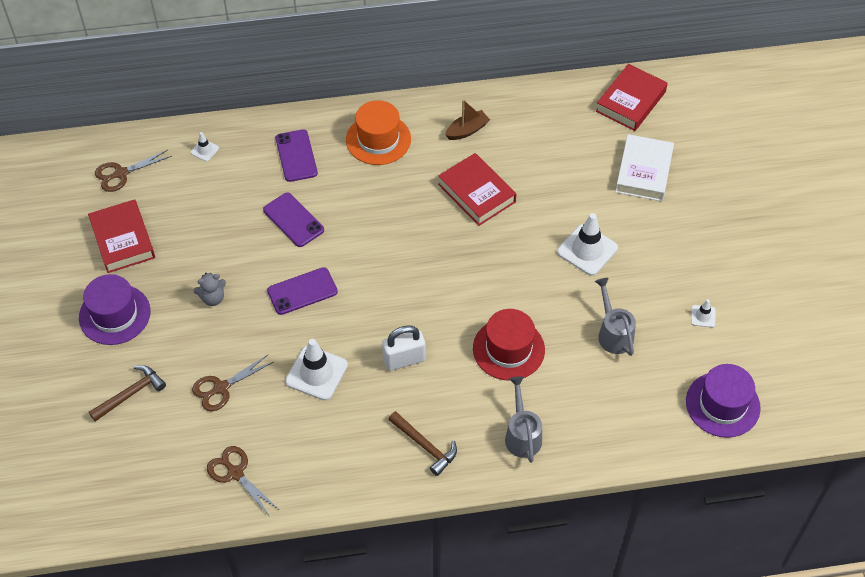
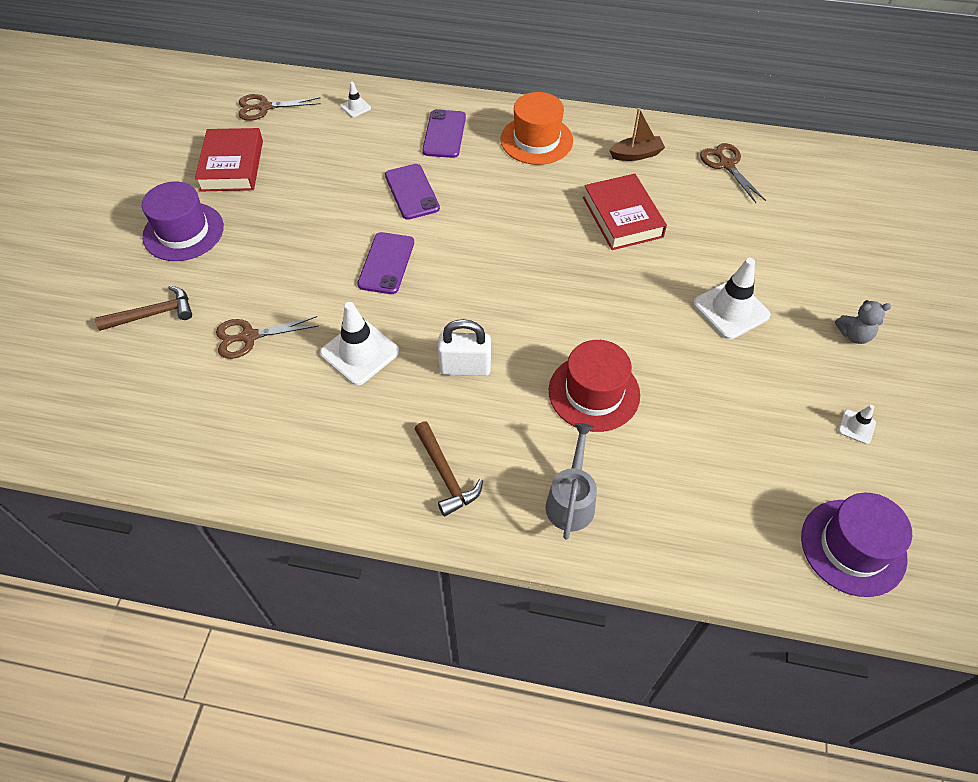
camera: 20 degrees right, 0 degrees up
grey teddy bear [193,273,226,306] -> grey teddy bear moved to [835,300,891,344]
brown scissors [207,446,278,515] -> brown scissors moved to [700,143,766,203]
purple phone [267,267,338,315] -> purple phone turned 75 degrees counterclockwise [357,232,414,294]
grey watering can [595,278,636,356] -> none
red book [596,64,668,131] -> none
white book [615,134,674,201] -> none

